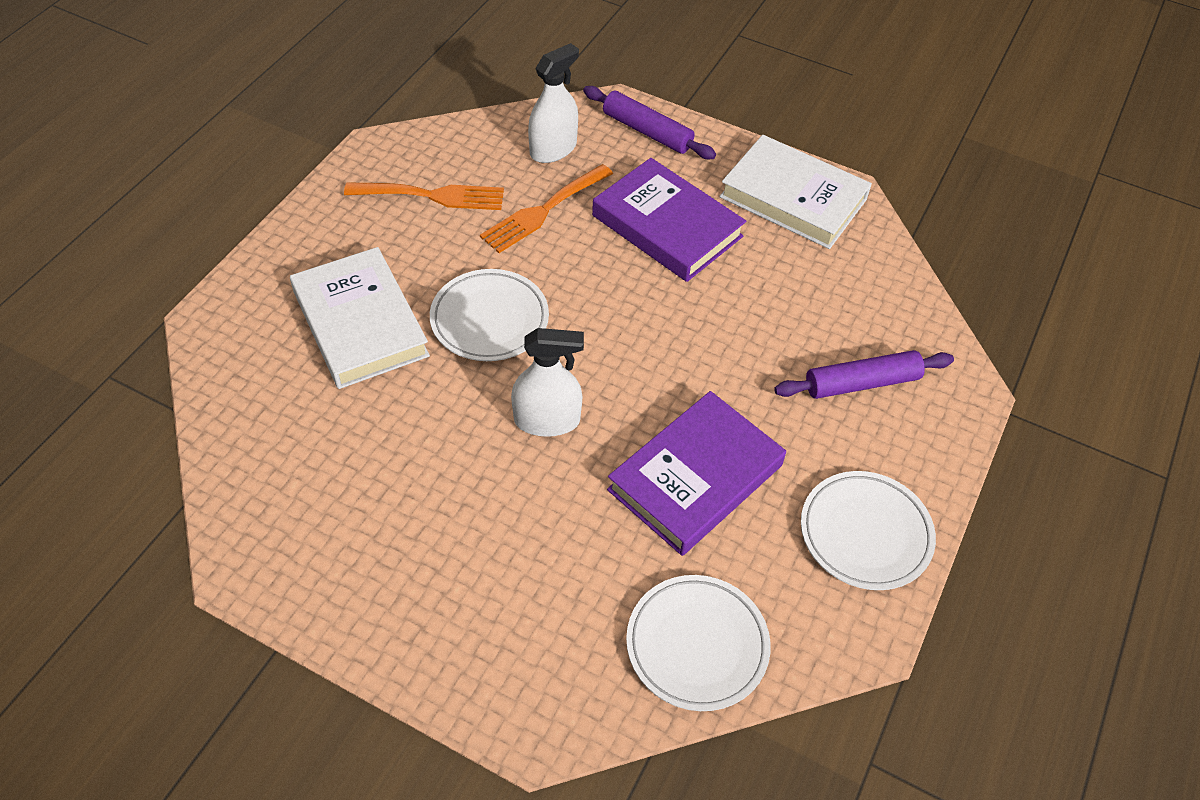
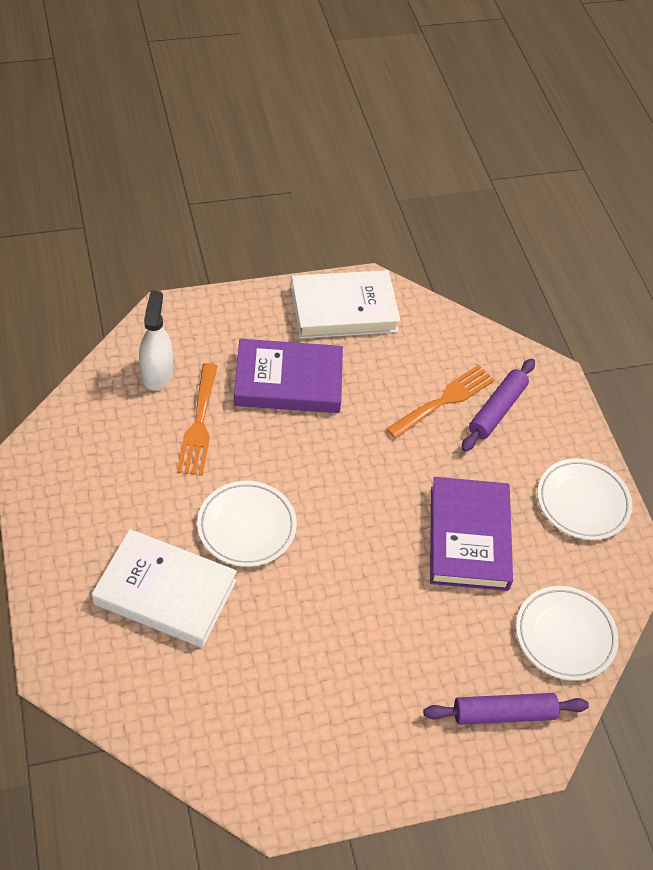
camera: 45 degrees left, 0 degrees up
orange fork [344,182,504,210] -> orange fork moved to [386,365,495,439]
white spray bottle [511,328,584,437] -> none
purple rolling pin [583,86,716,159] -> purple rolling pin moved to [423,693,589,725]

